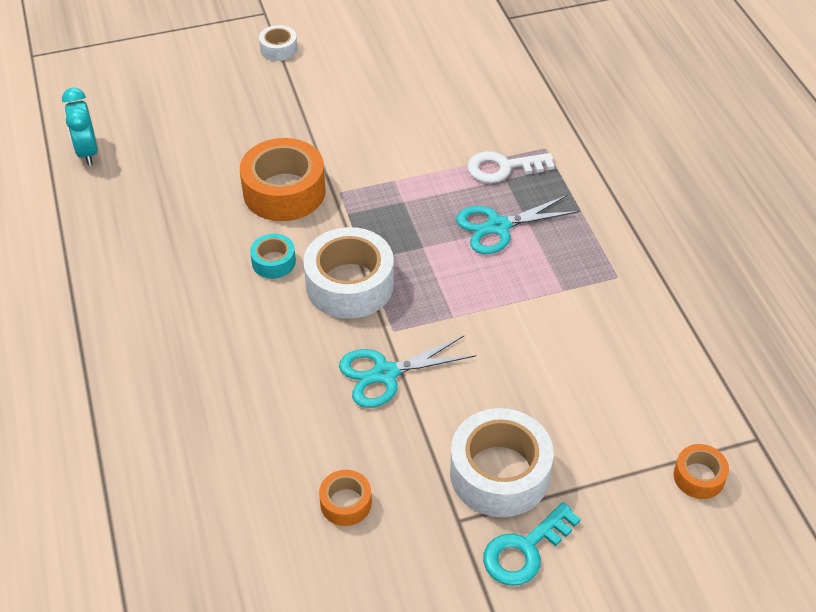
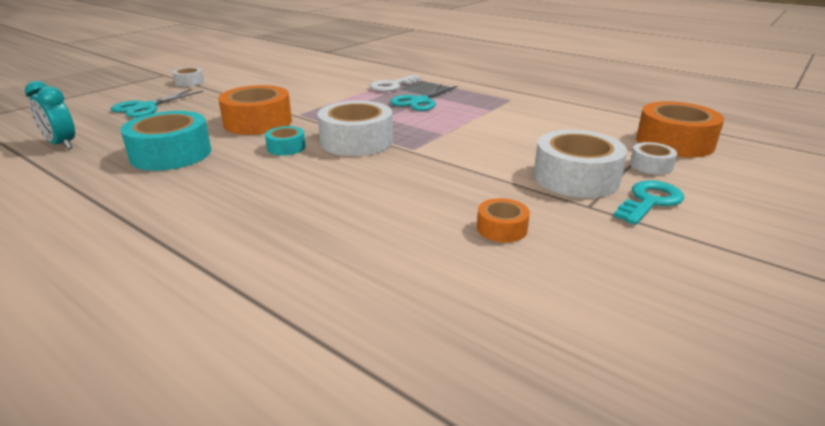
camera: 35 degrees left, 20 degrees down
turquoise scissors [339,335,476,408] -> turquoise scissors moved to [111,89,203,117]
turquoise key [483,502,581,586] -> turquoise key turned 150 degrees counterclockwise [614,180,684,225]
orange tape [674,444,729,499] -> orange tape [636,101,724,157], size x1.98
none -> turquoise tape [120,111,211,171]
none -> white tape [630,142,677,175]

